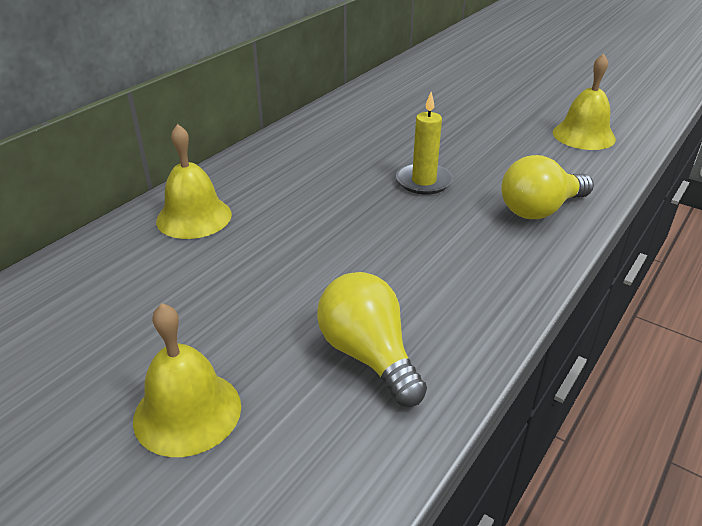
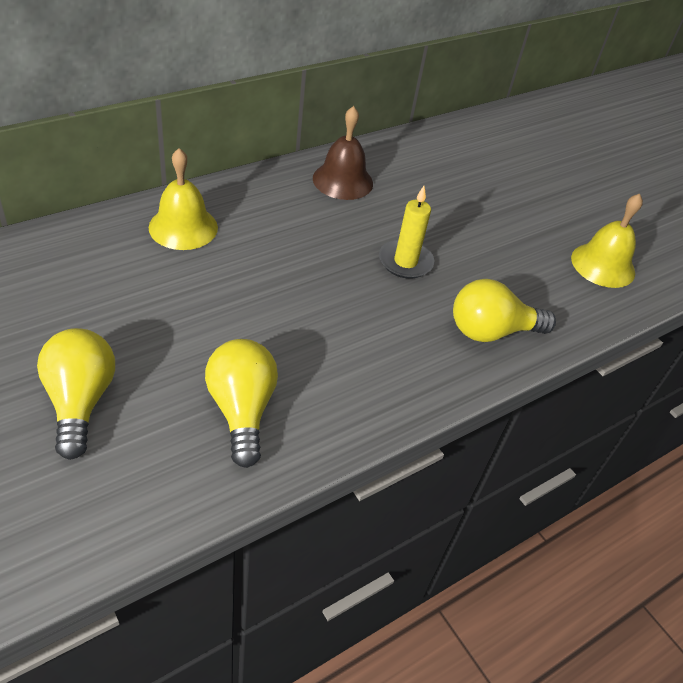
camera: 15 degrees right, 10 degrees up
yellow bell [133,303,241,457] -> yellow light bulb [37,328,115,460]
none -> brown bell [313,106,373,200]

